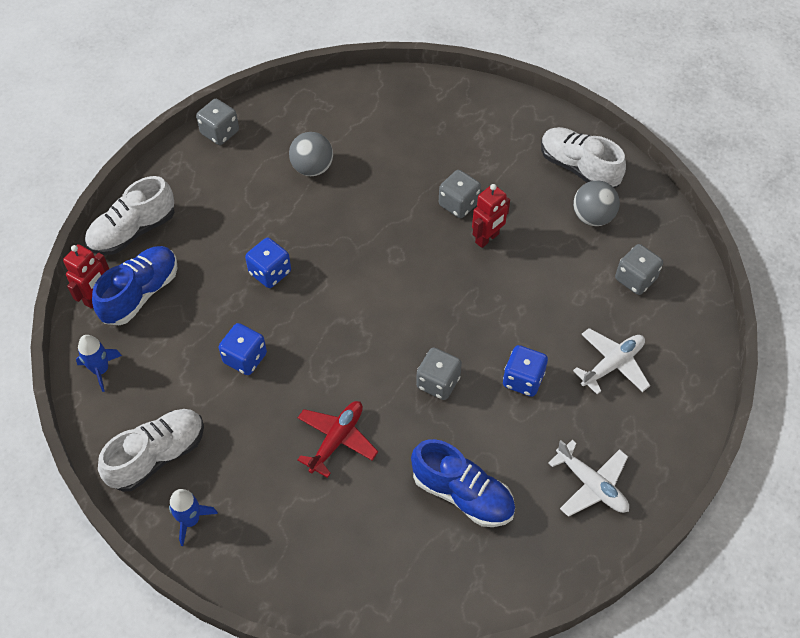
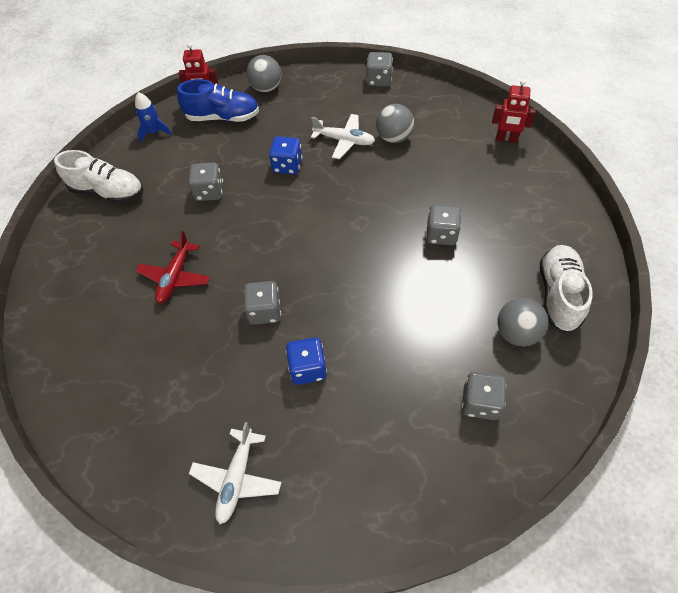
camera: 60 degrees right, 0 degrees up
white shoe [85,176,175,255] -> grey ball [246,55,281,92]
blue rocket [169,489,218,546] -> none
blue dice [219,323,267,375] -> grey dice [188,162,223,201]
red plane [297,401,378,478] -> red plane turned 105 degrees clockwise [136,231,210,303]
blue shoe [411,439,515,527] -> none
red robot [472,184,510,248] -> red robot moved to [492,80,536,143]
white plane [573,328,650,394] -> white plane moved to [311,114,375,159]

